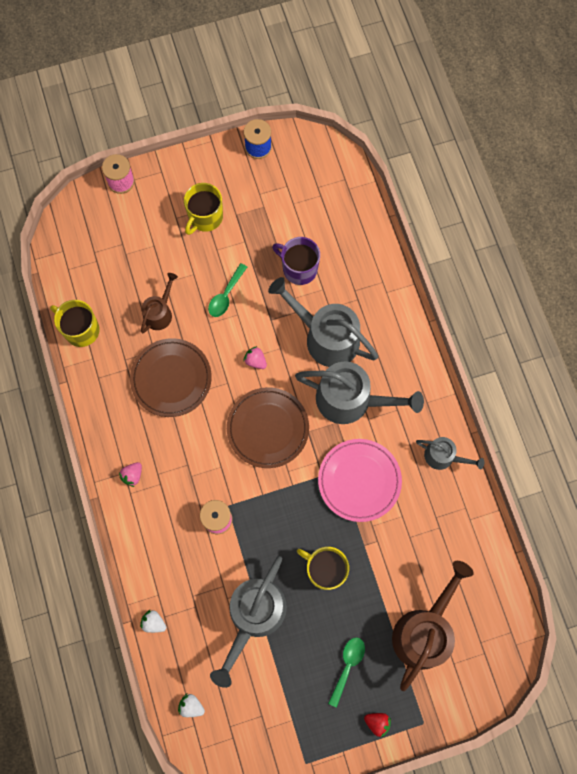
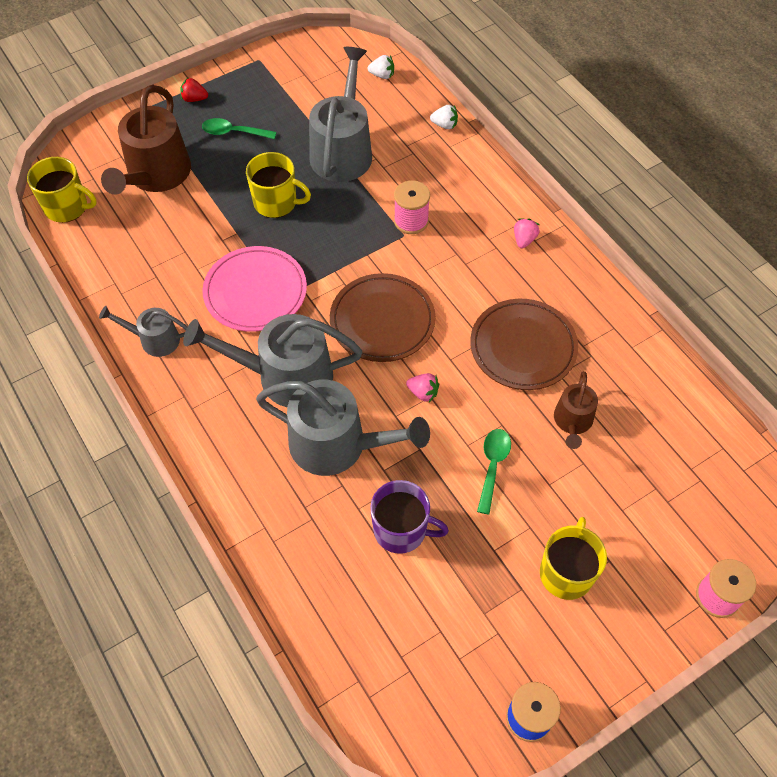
camera: 165 degrees right, 15 degrees down
yellow mug [50,300,100,347] -> yellow mug moved to [27,157,97,223]
green spoon [328,637,365,707] -> green spoon turned 90 degrees clockwise [202,118,276,139]

